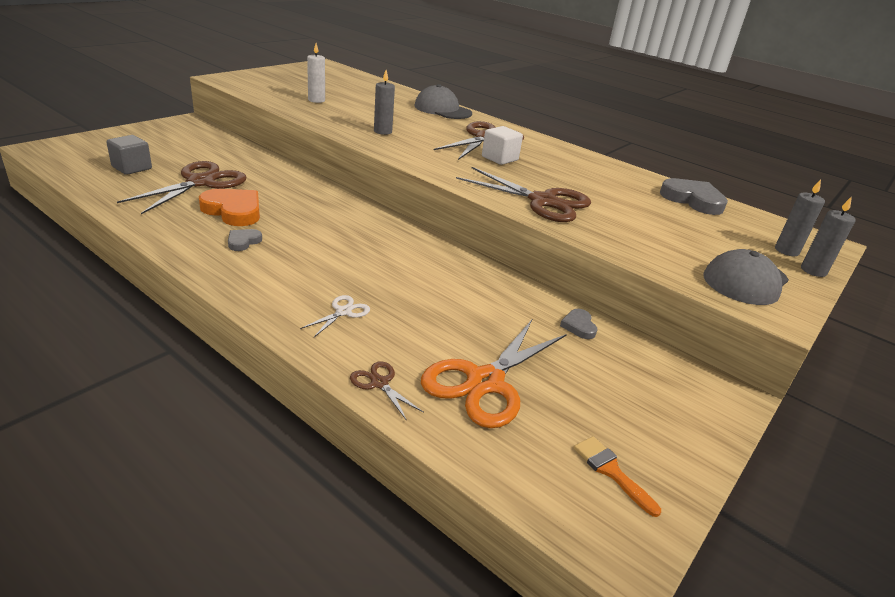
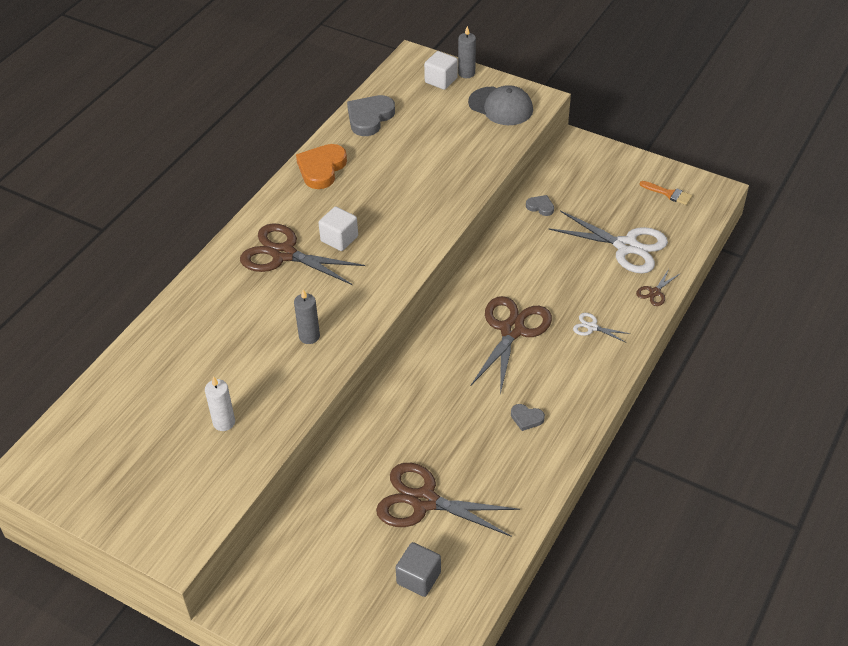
camera: 95 degrees left, 15 degrees up
orange heart [199,189,260,226] -> orange heart moved to [296,144,347,189]
grey cap [414,84,472,119] -> none
orange scissors [421,320,567,428] -> white scissors [548,210,668,274]
brown scissors [456,167,591,222] -> brown scissors moved to [470,296,552,395]
grey heart [560,309,598,339] -> grey heart turned 135 degrees counterclockwise [526,195,554,216]
orange brush [574,436,661,517] -> orange brush turned 105 degrees counterclockwise [640,181,693,205]
grey candle [775,179,825,256] -> white cube [424,51,458,90]

